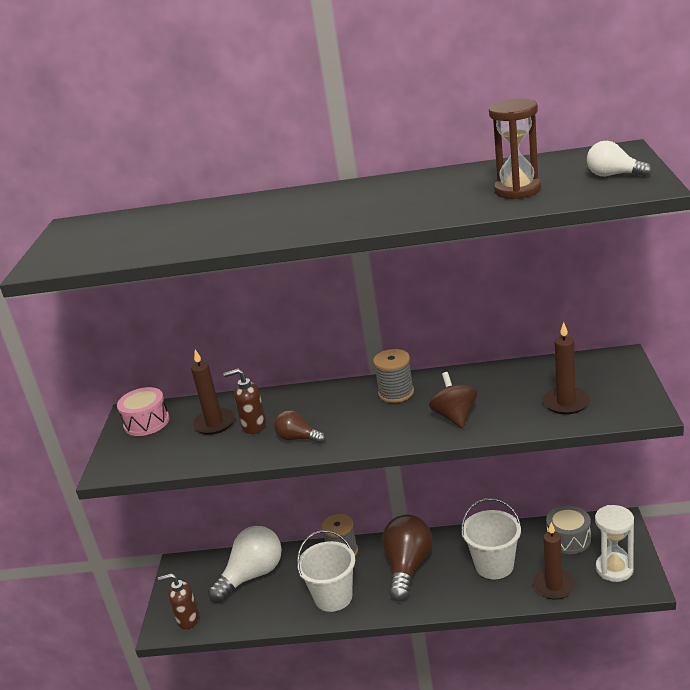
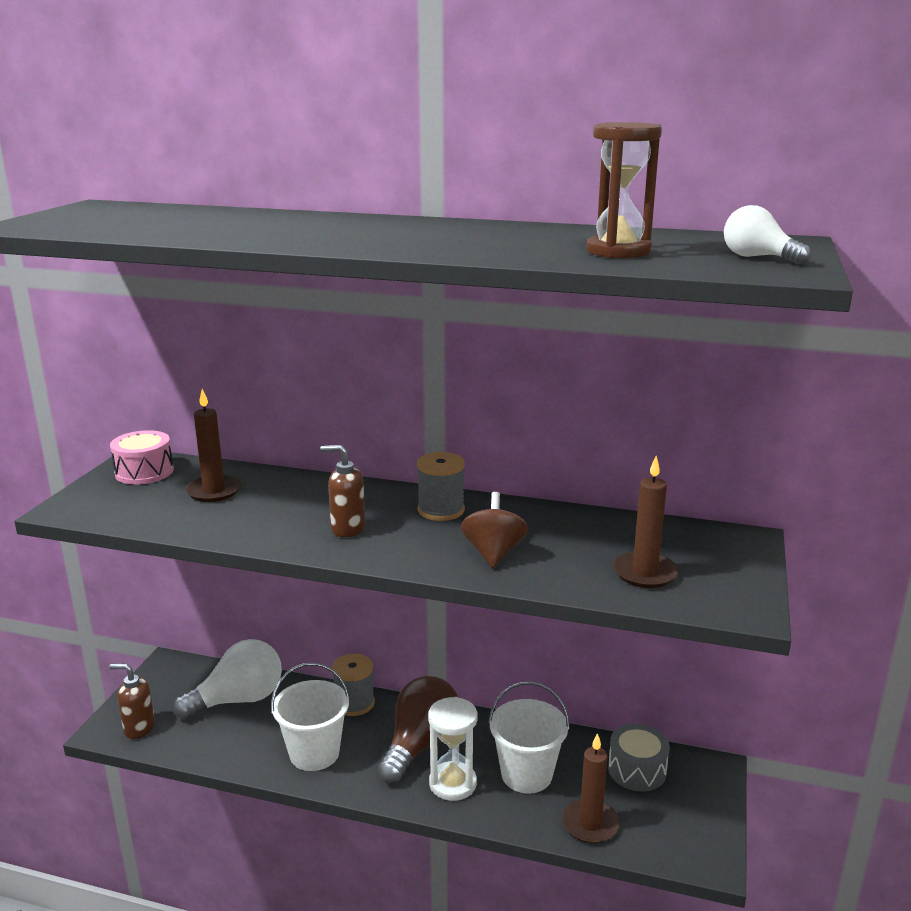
camera: 10 degrees right, 5 degrees down
brown soap dispenser [223,368,266,434] -> brown soap dispenser moved to [320,445,365,537]
brown light bulb [274,410,326,444] -> none
white hourglass [595,505,634,582] -> white hourglass moved to [428,697,477,801]

